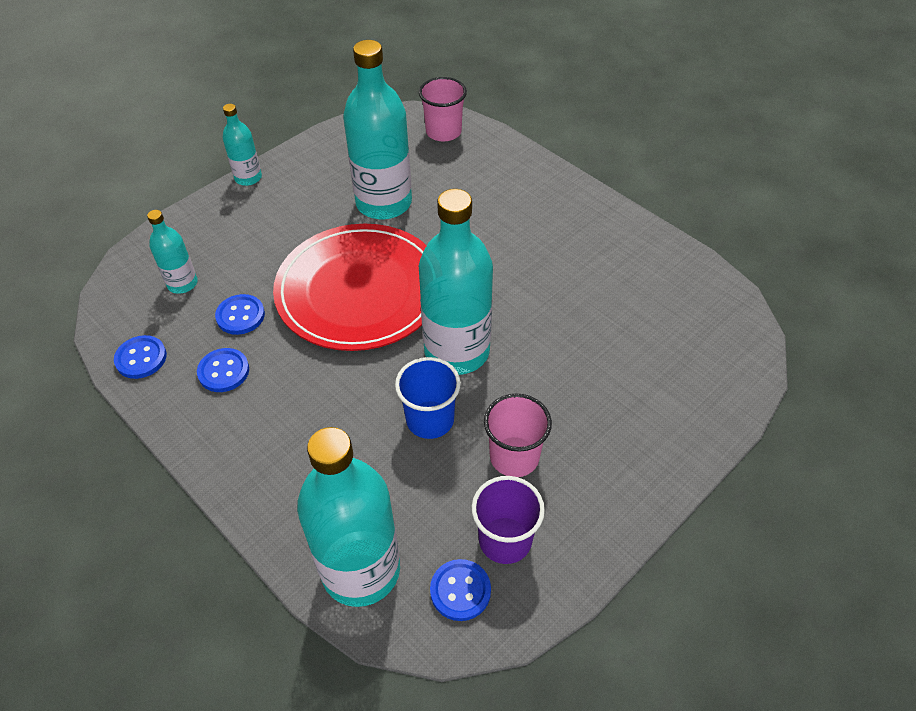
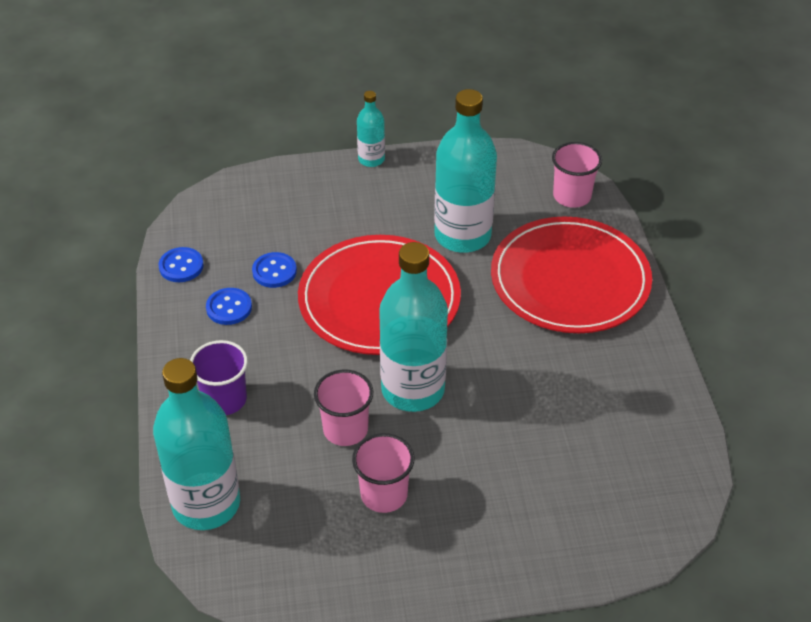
camera: 35 degrees right, 5 degrees down
turquoise bottle [147,210,198,294] -> none
blue cup [395,357,461,439] -> pink cup [314,370,373,446]
blue button [430,559,491,621] -> none
purple cup [472,476,545,564] -> purple cup moved to [190,340,248,415]
none -> red plate [491,217,652,333]

